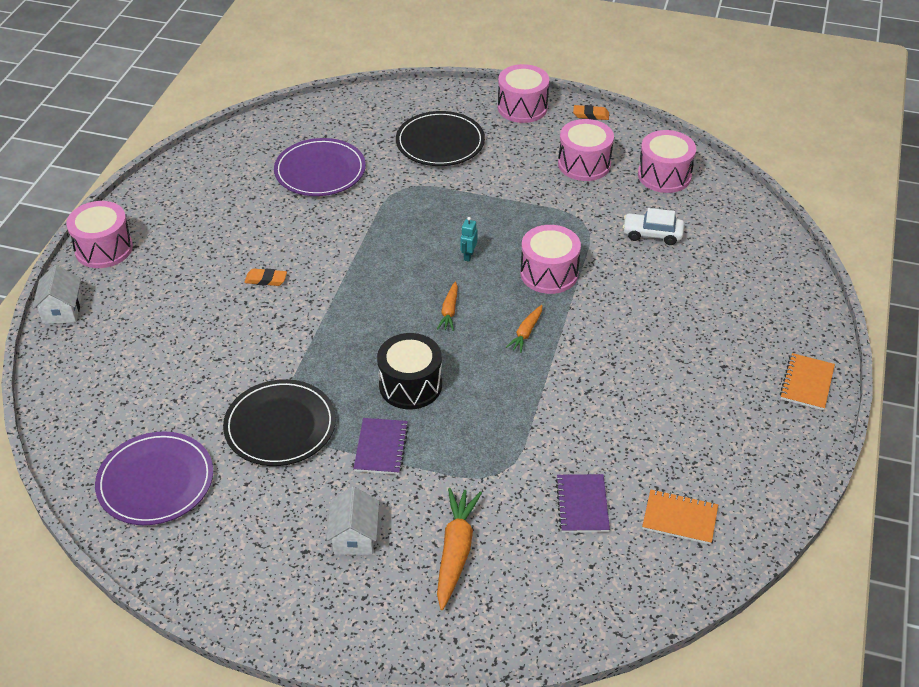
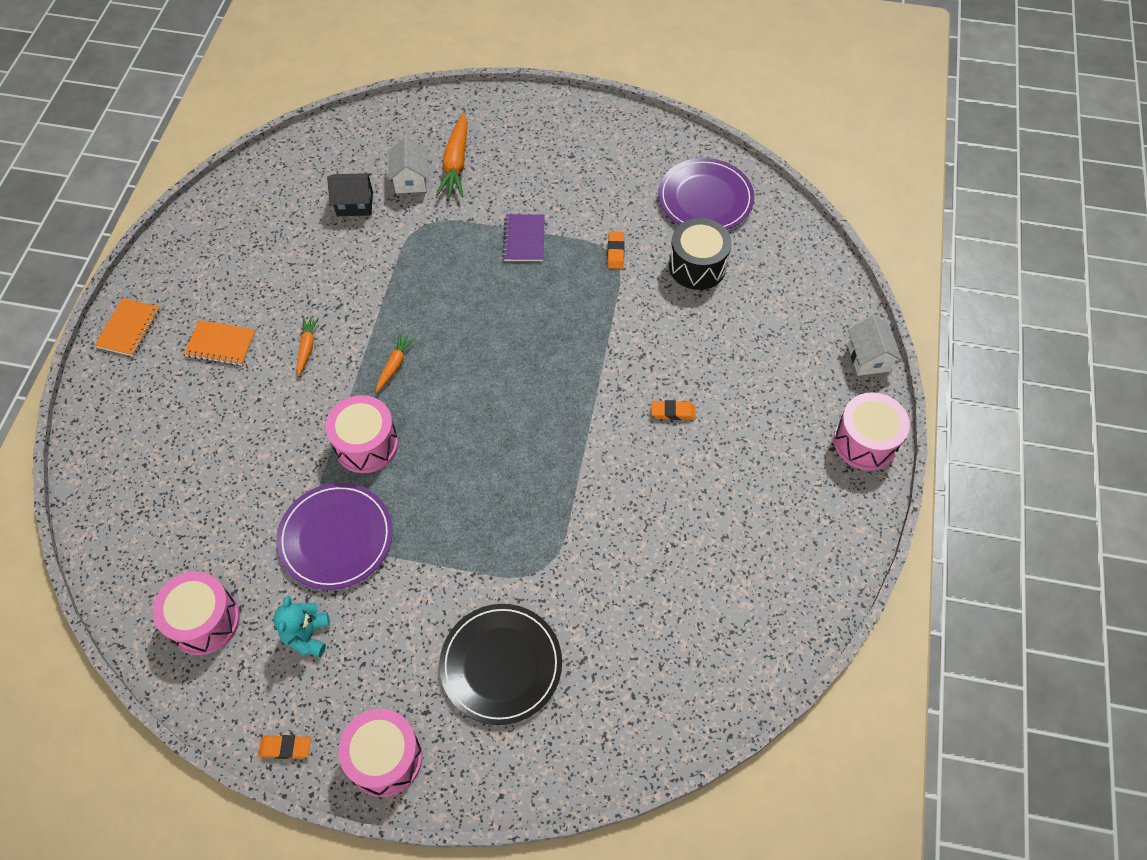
camera: 175 degrees right, 15 degrees up
black plate [223,379,336,466] -> orange eraser [607,232,625,269]
purple plate [274,138,366,196] -> purple plate moved to [276,483,393,590]
white house [326,487,379,555] -> white house moved to [388,137,428,193]
black drum [377,333,442,409] -> black drum moved to [669,218,732,290]
orange carrot [437,282,458,331] -> orange carrot moved to [296,317,319,376]
turquoise robot [460,217,477,262] -> none
purple notebook [555,474,610,533] -> black house [327,173,373,216]
pink drum [558,119,614,181] -> turquoise teddy bear [273,596,330,657]
white car [623,208,684,245] -> none
orange notebook [642,489,718,545] -> orange notebook moved to [184,320,256,366]

